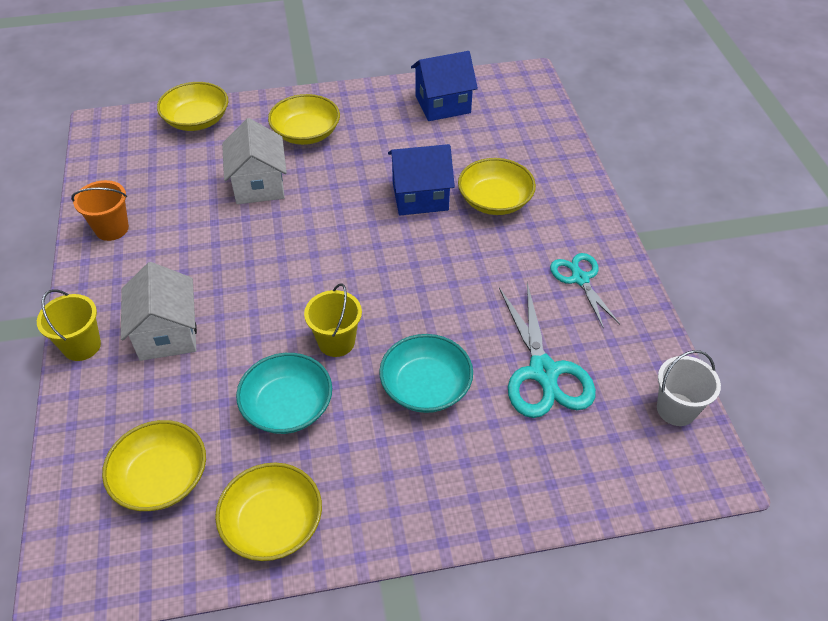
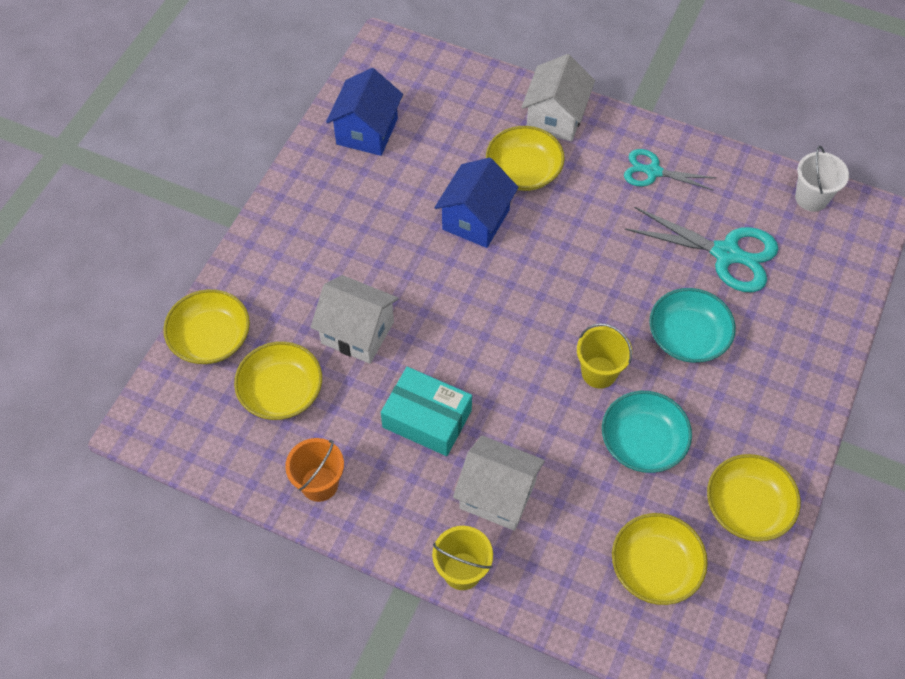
camera: 55 degrees left, 10 degrees up
yellow bowl [268,94,340,145] -> yellow bowl moved to [234,341,322,420]
none -> turquoise box [381,367,472,456]
none -> white house [521,54,595,142]

